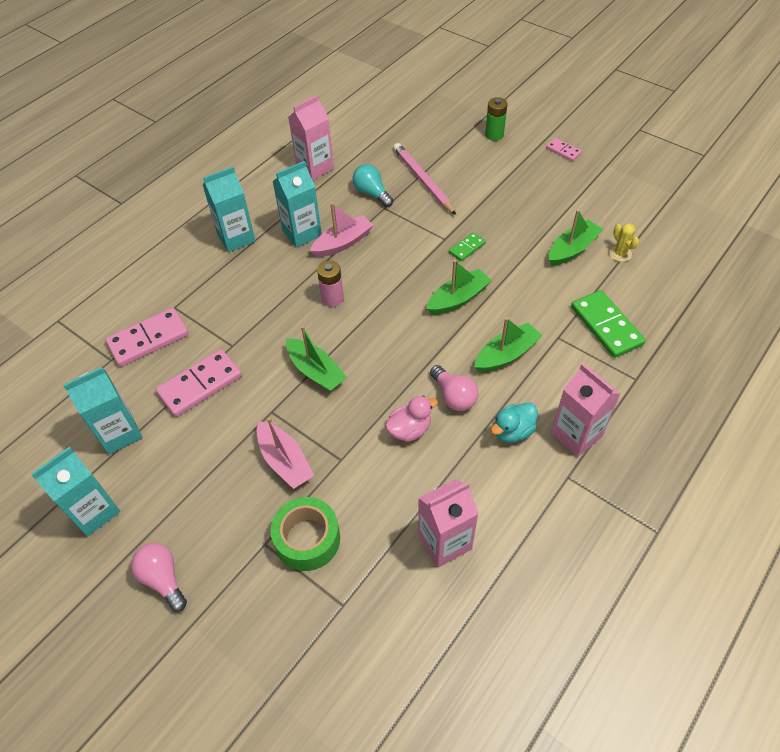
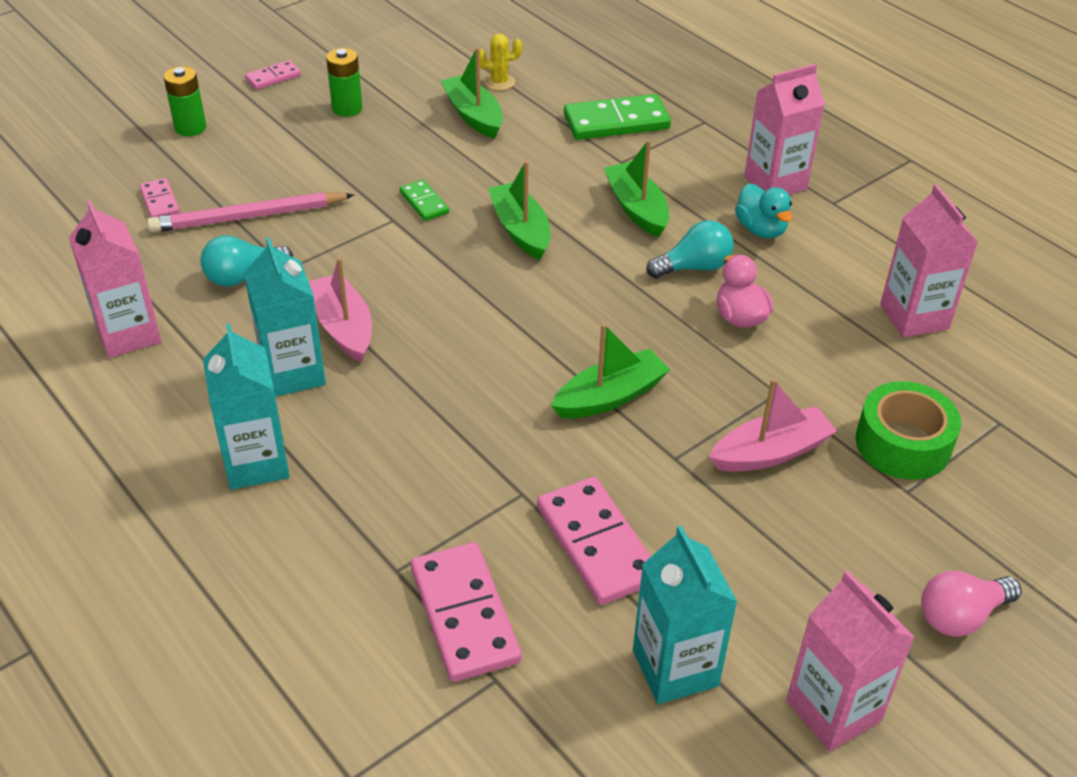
camera: 80 degrees left, 10 degrees down
turquoise carton [31,447,120,537] -> pink carton [786,570,915,752]
pink battery [317,261,344,307] -> none
pink light bulb [430,365,478,411] -> turquoise light bulb [646,220,734,279]
none -> pink domino [140,178,180,217]
none -> green battery [326,48,363,117]

